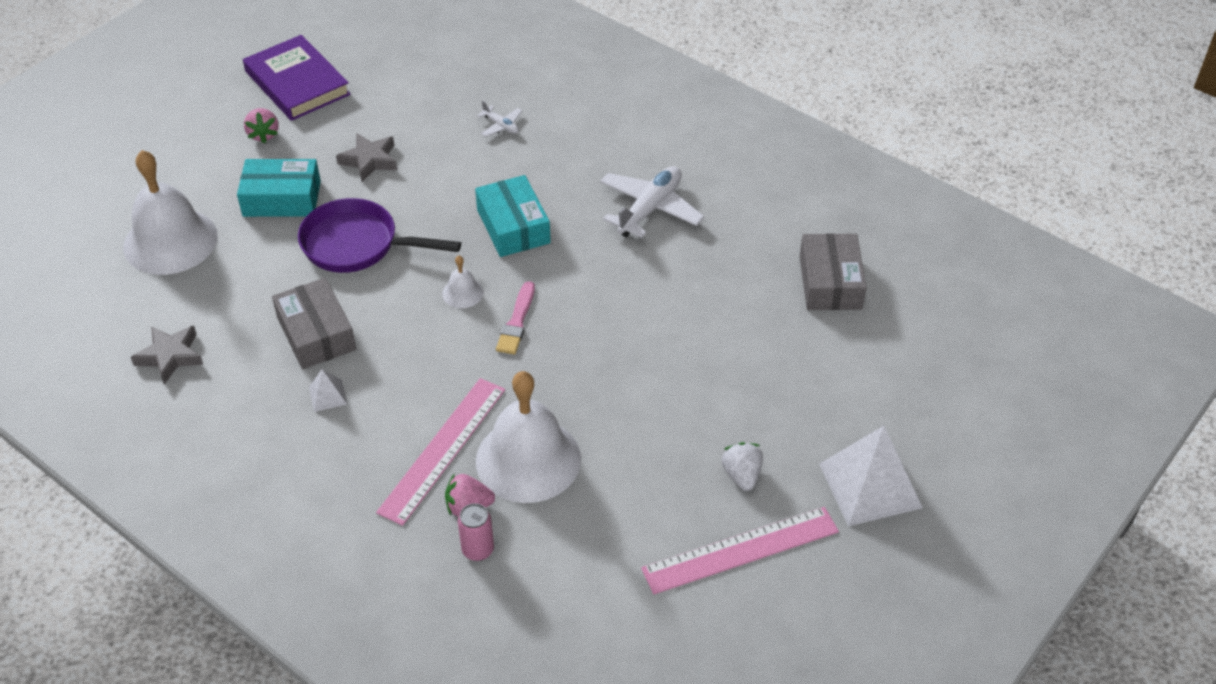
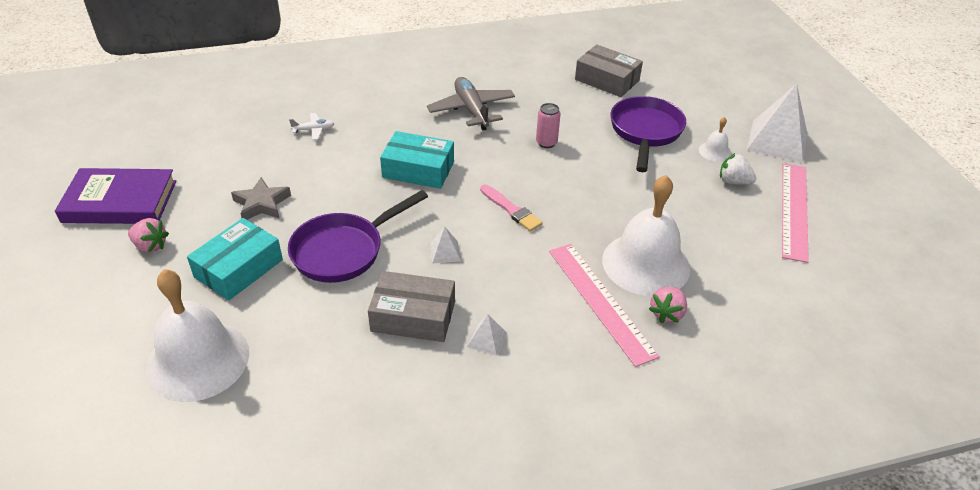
camera: 55 degrees left, 5 degrees down
grey star [131,326,203,384] -> none
white bell [442,256,484,308] -> white bell moved to [699,117,731,162]
pink can [458,503,494,561] -> pink can moved to [536,103,561,148]
white plane [600,166,704,238] -> grey plane [427,77,515,130]
none -> white pyramid [430,226,461,264]
none -> purple pan [610,96,686,172]

